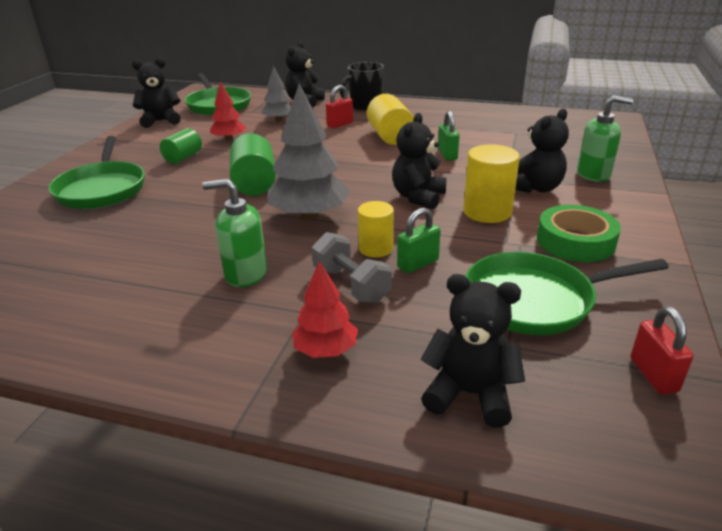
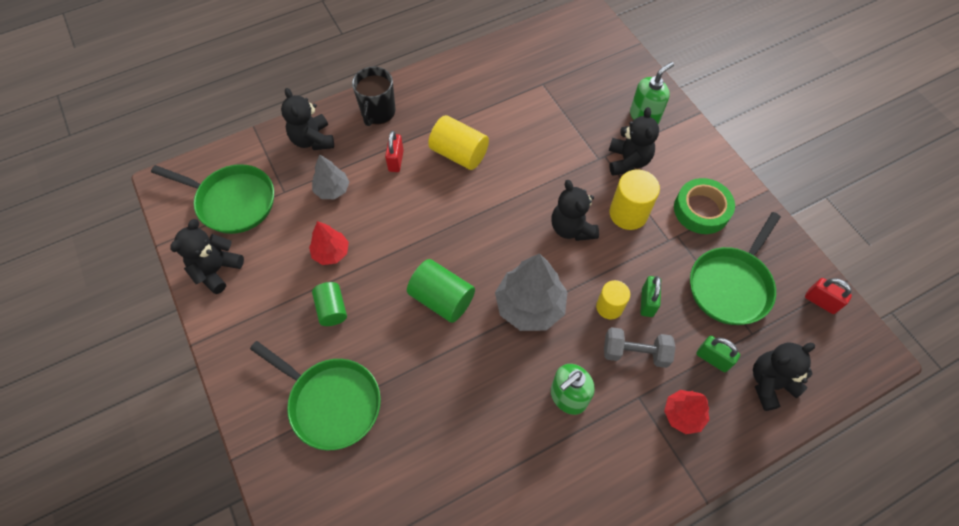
camera: 45 degrees left, 30 degrees up
green padlock [438,111,459,161] -> green padlock moved to [696,336,740,372]

